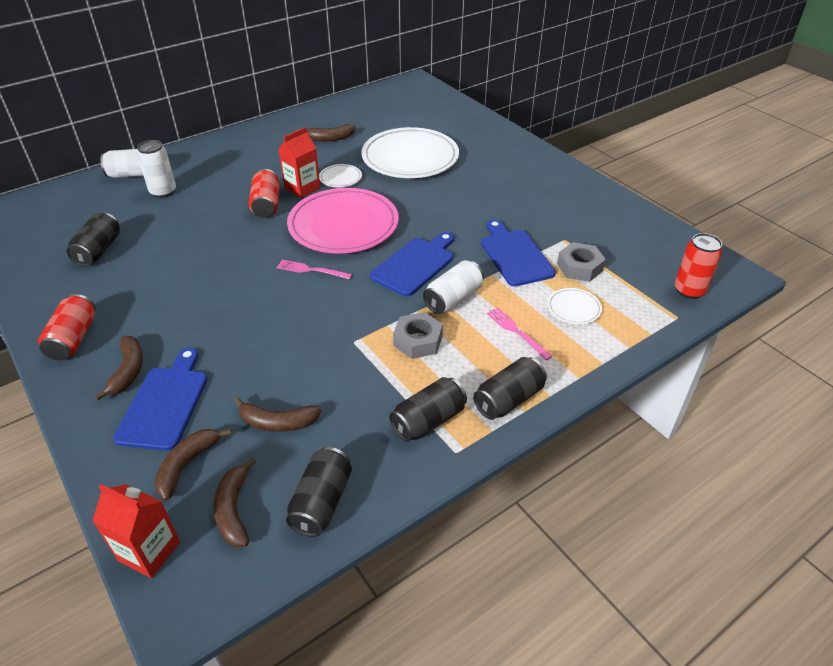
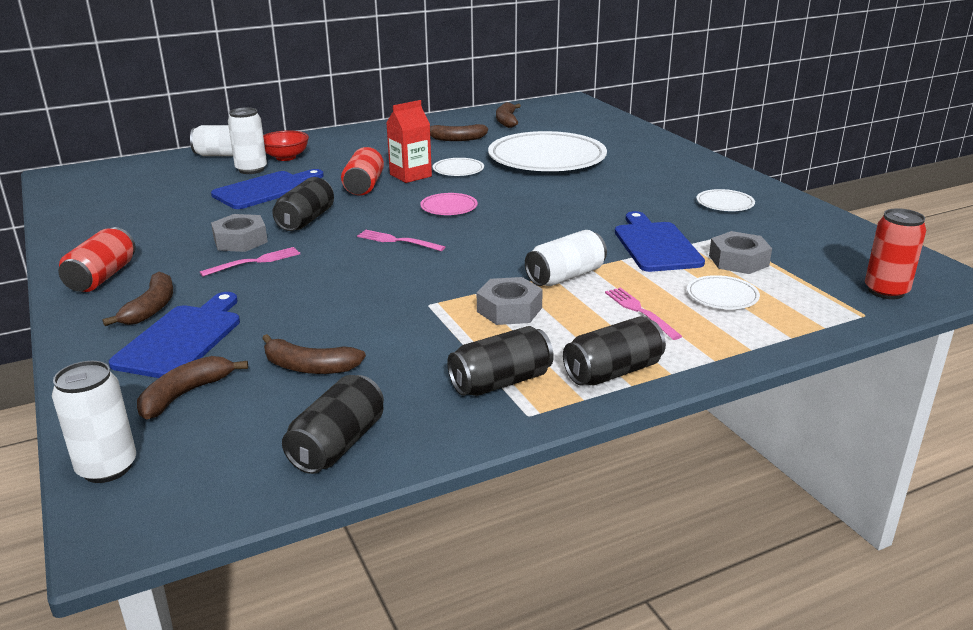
camera: 10 degrees right, 15 degrees down
black can [66,212,120,267] -> black can moved to [272,177,334,231]
red carton [93,484,180,578] -> white can [52,361,136,483]
brown banana [213,458,256,547] -> brown banana moved to [496,102,521,128]
pink plate [287,188,399,254] -> pink plate [420,193,478,215], size x0.42
blue cutting board [370,232,454,296] -> blue cutting board moved to [211,169,324,209]
none -> pink fork [200,247,300,277]
none -> grey nut [211,214,268,252]
none -> red bowl [263,130,309,161]
none -> white plate [696,189,755,211]

